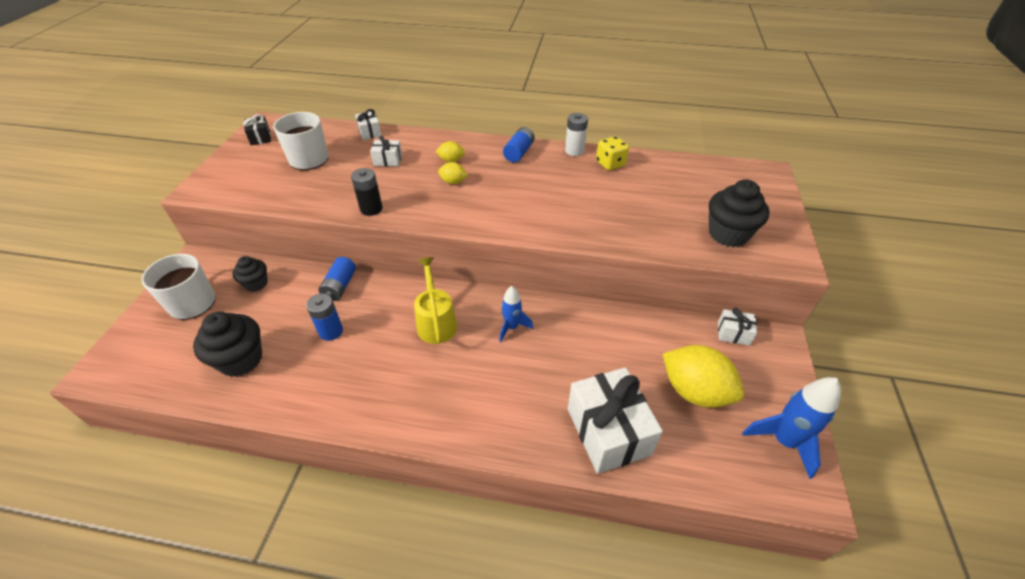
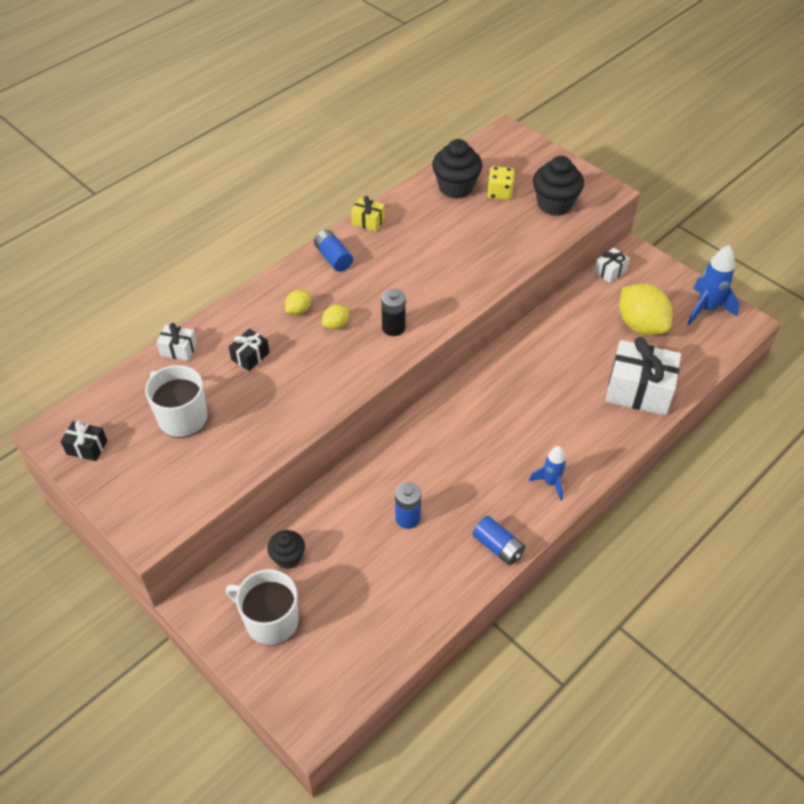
camera: 55 degrees left, 5 degrees up
black cupcake [193,312,262,377] -> black cupcake moved to [432,139,483,199]
blue battery [319,257,356,301] -> blue battery moved to [472,516,525,565]
black battery [351,168,383,216] -> black battery moved to [381,289,406,336]
white gift [370,136,402,166] -> black gift [229,329,270,371]
yellow watering can [414,257,457,344] -> none
blue rocket [499,286,533,342] -> blue rocket moved to [529,446,566,501]
white battery [565,113,588,156] -> yellow gift [351,196,385,232]
yellow dice [596,136,629,170] -> yellow dice moved to [487,166,515,200]
yellow lemon [663,345,744,408] -> yellow lemon turned 75 degrees clockwise [619,284,672,335]

